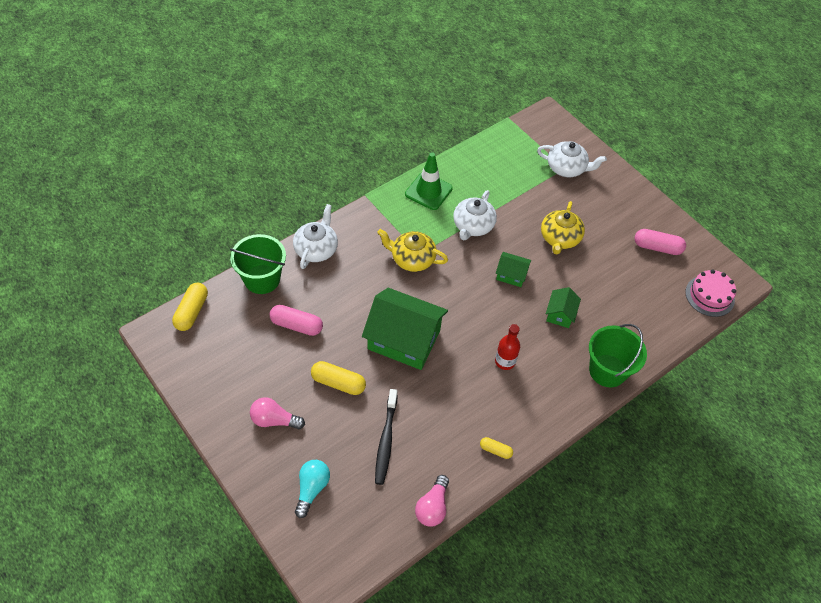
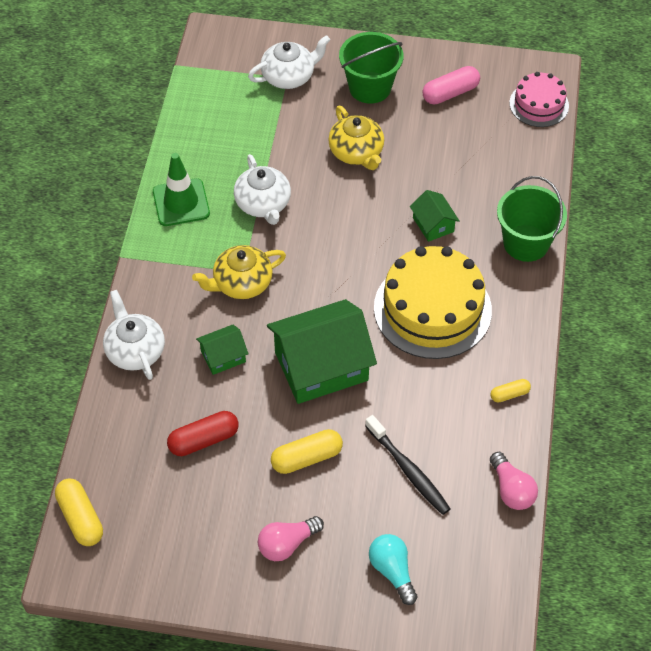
camera: 40 degrees left, 0 degrees up
green bucket [230,234,286,294] -> green bucket moved to [339,32,403,104]
pink capsule [270,305,323,336] -> red capsule [167,411,239,456]
red bottle [495,324,520,370] -> yellow cake [374,246,492,359]
green house [496,252,531,287] -> green house moved to [196,324,249,375]

